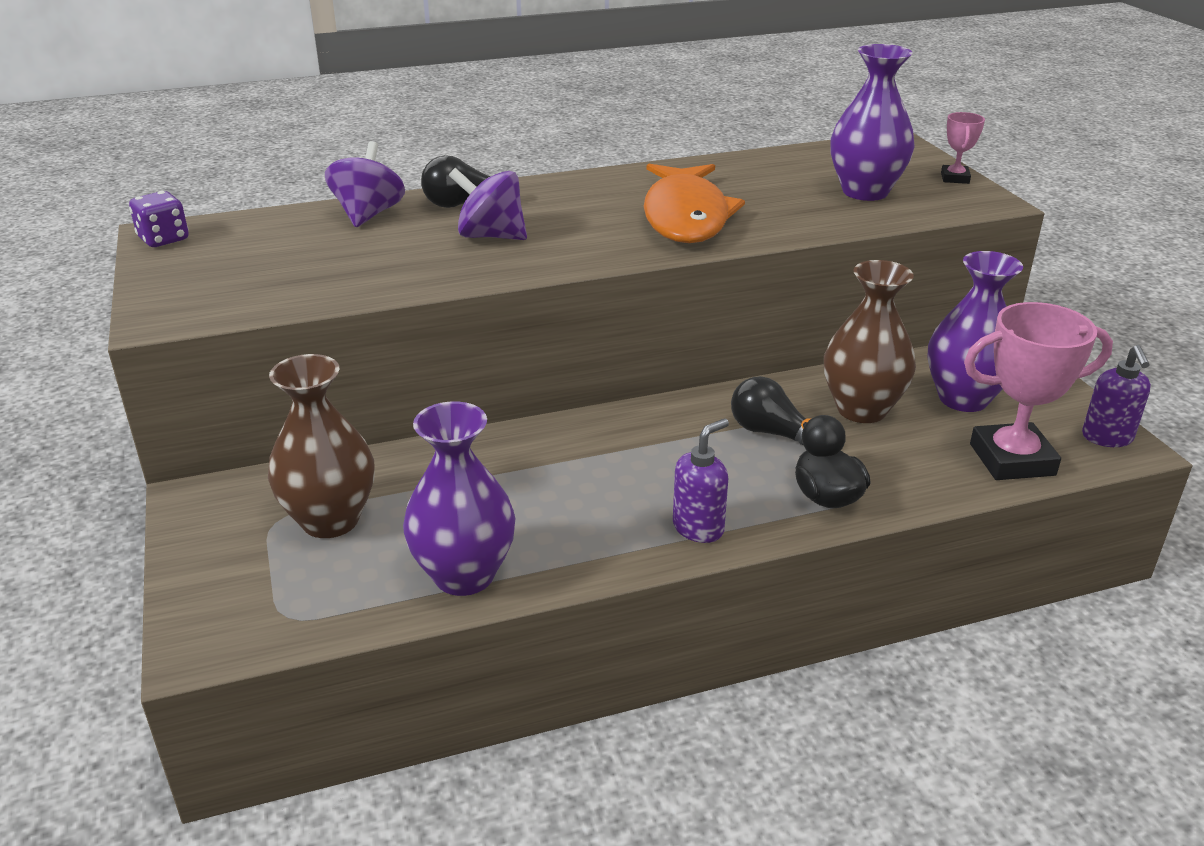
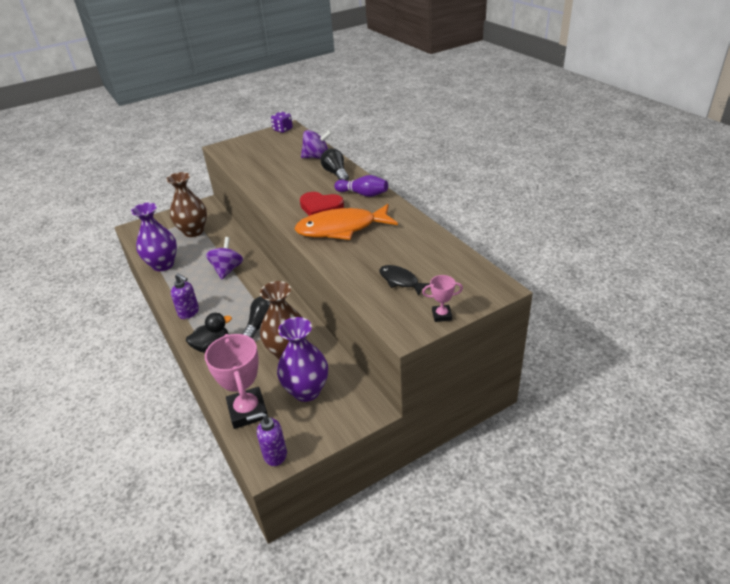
camera: 80 degrees right, 5 degrees up
purple spinning top [449,168,527,240] -> purple spinning top moved to [206,237,243,279]
purple vase [831,44,915,201] -> black fish [379,265,430,296]
none -> red heart [300,192,344,216]
none -> purple bowling pin [334,175,388,197]

